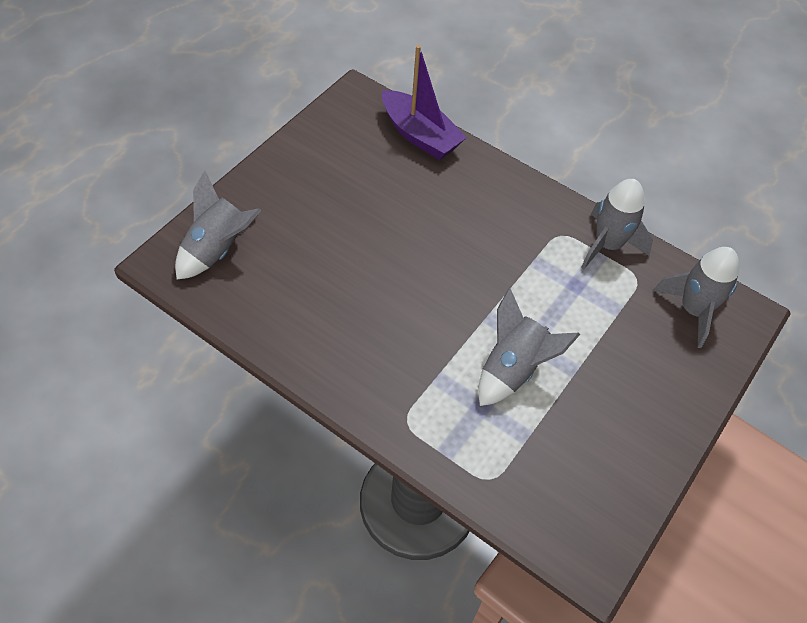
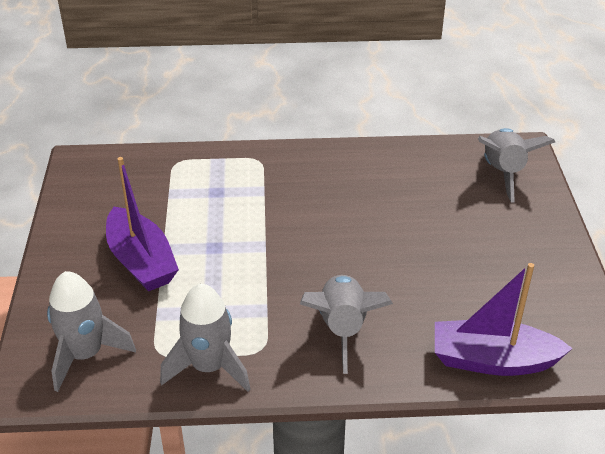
camera: 145 degrees right, 15 degrees down
grey rocket [478,288,580,406] -> grey rocket moved to [300,275,393,374]
none -> purple boat [106,157,179,292]

